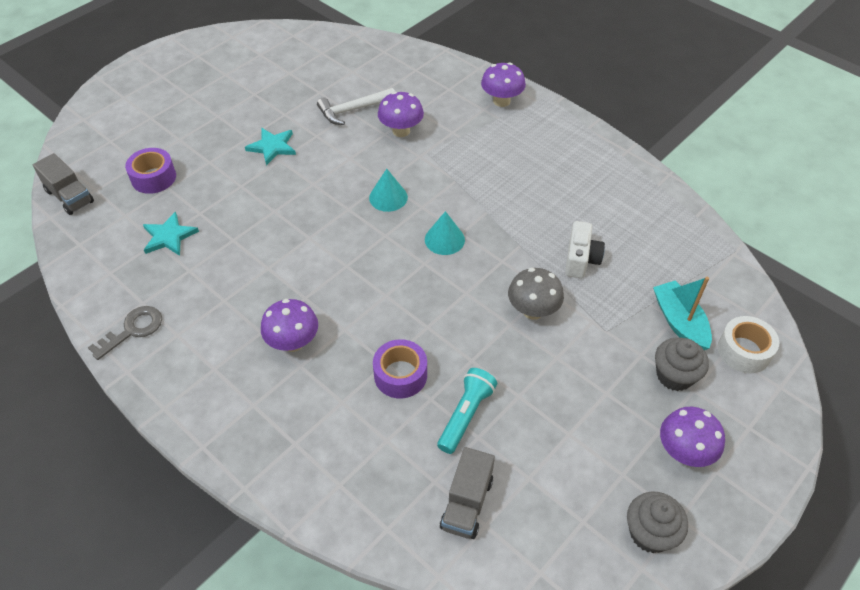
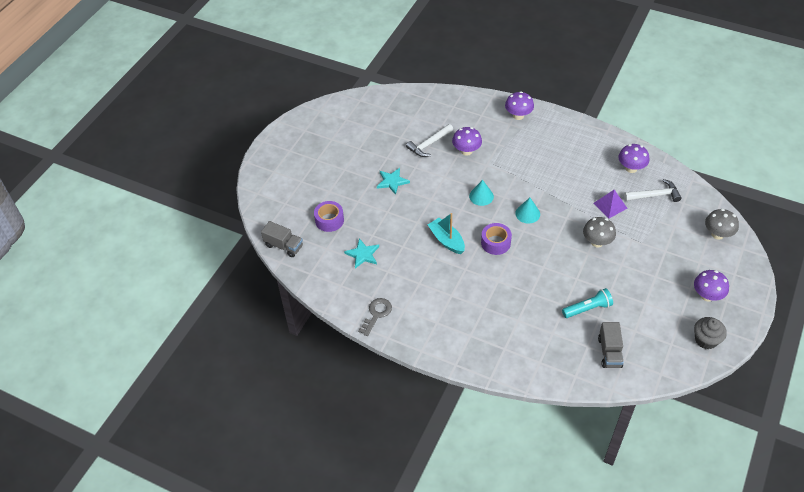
camera: 15 degrees left, 0 degrees up
purple mushroom [261,299,318,352] -> purple mushroom moved to [618,144,650,173]
purple tape [373,339,427,398] -> purple tape moved to [481,223,512,255]
turquoise flashlight [437,368,497,454] -> turquoise flashlight turned 60 degrees clockwise [562,288,613,318]
white camera [565,221,605,278] -> purple pyramid [593,190,627,218]
turquoise boat [653,277,712,350] -> turquoise boat moved to [428,213,465,254]
grey cupcake [655,337,709,391] -> none
white tape [718,316,779,373] -> grey mushroom [705,209,739,240]
none -> white hammer [624,179,682,202]

